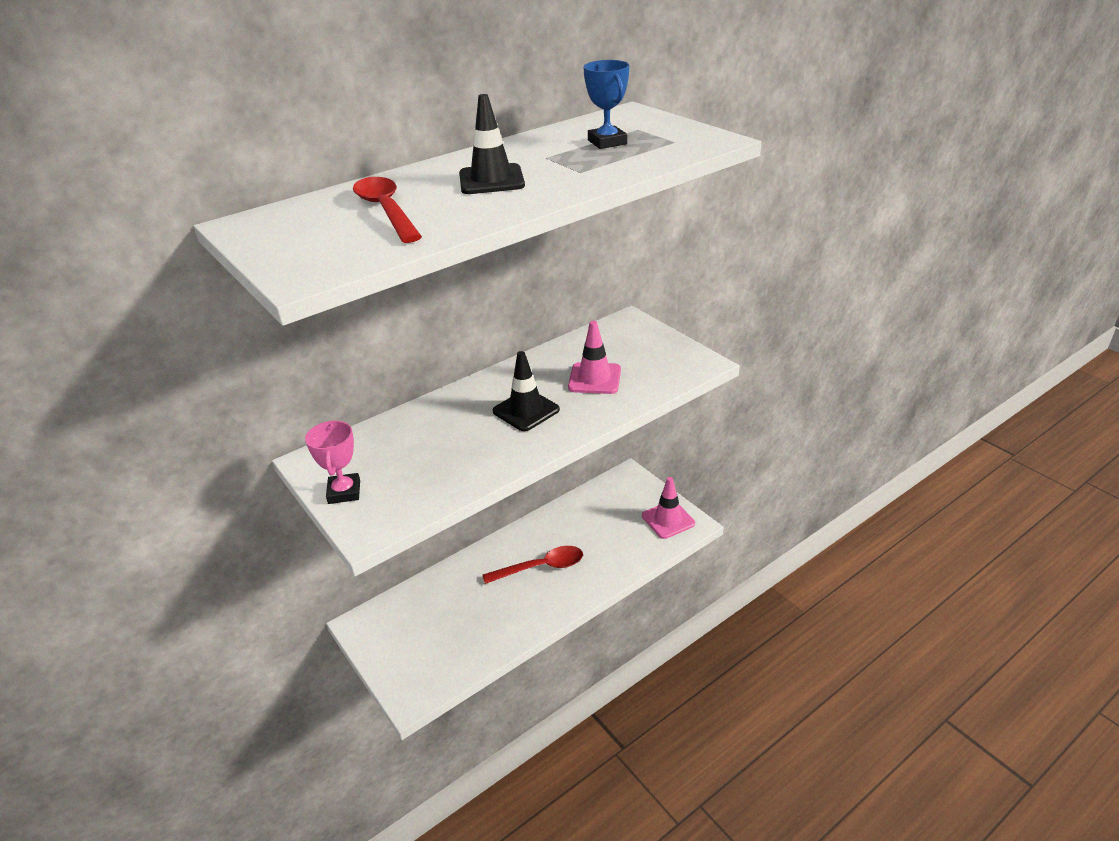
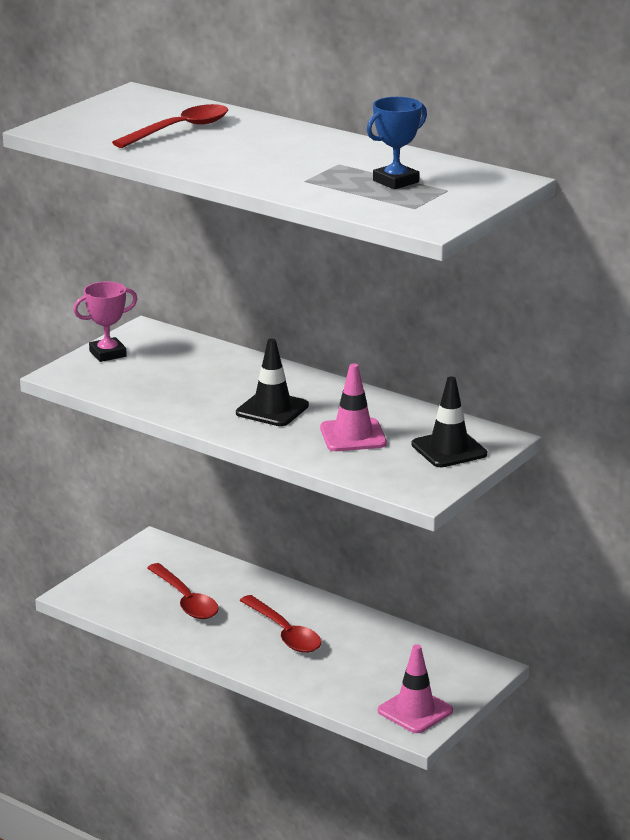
camera: 70 degrees right, 10 degrees down
black traffic cone [459,94,525,194] -> black traffic cone moved to [411,376,487,467]
none -> red spoon [147,563,219,619]

